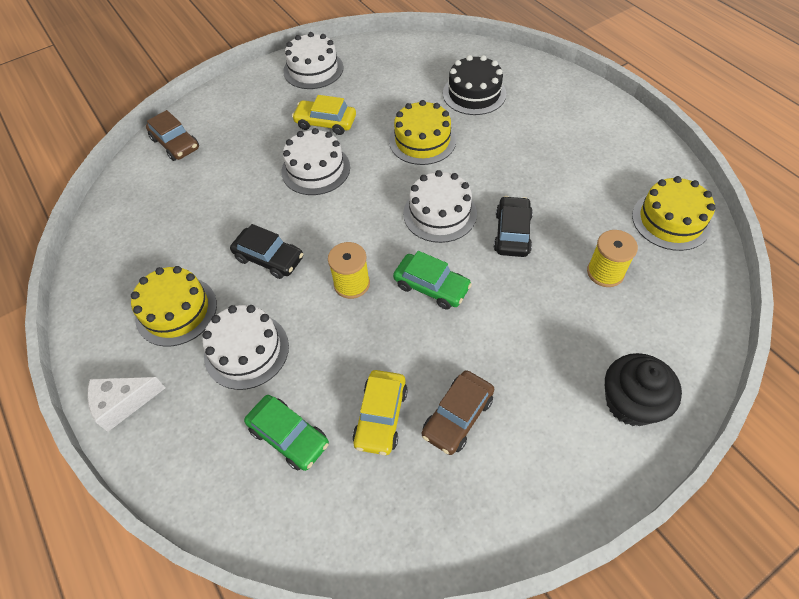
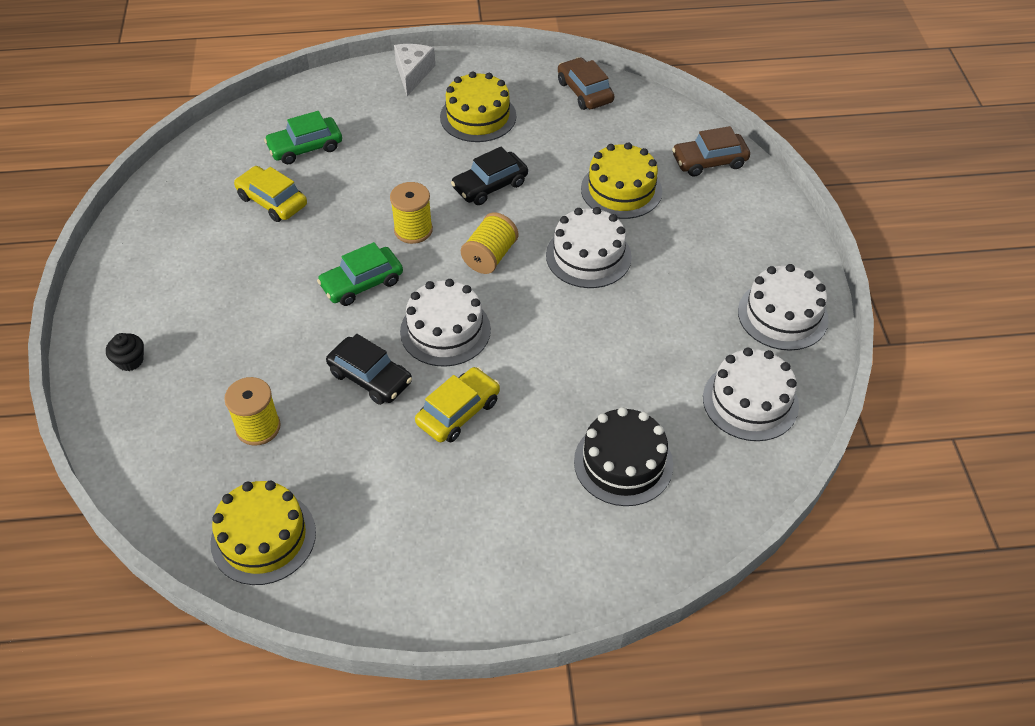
camera: 115 degrees right, 5 degrees down
white cake [203,305,289,390] -> white cake moved to [703,348,799,441]
yellow car [292,95,356,135] -> yellow car moved to [415,367,500,442]
yellow cake [389,100,456,165] -> yellow cake moved to [581,142,662,219]
brown car [422,370,494,455] -> brown car moved to [558,57,614,110]
black cupcake [604,353,682,426] -> black cupcake [106,333,144,371], size x0.52
none -> yellow spool [461,212,518,274]

